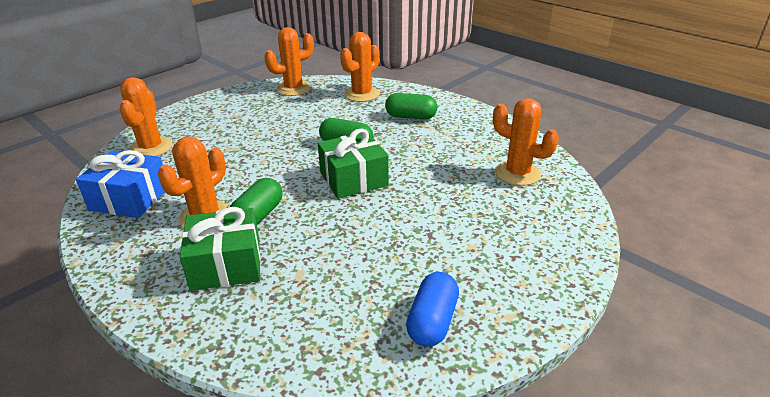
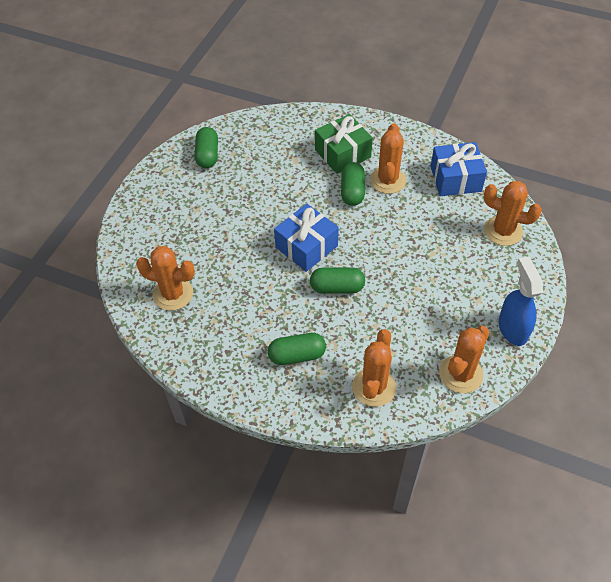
camera: 160 degrees right, 20 degrees up
orange cactus [120,77,173,156] -> orange cactus turned 45 degrees counterclockwise [483,181,542,246]
green gift [318,129,389,199] -> blue gift [274,204,339,272]
blue capsule [406,272,459,347] -> green capsule [195,127,218,168]
none -> blue spray bottle [498,257,543,346]

